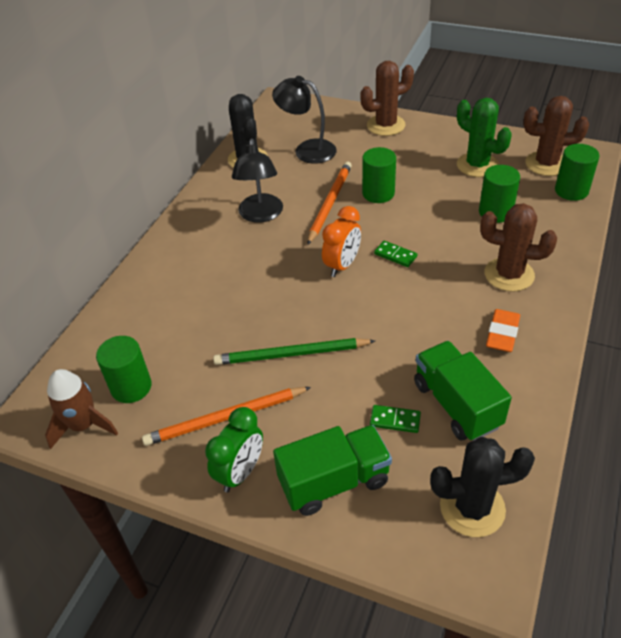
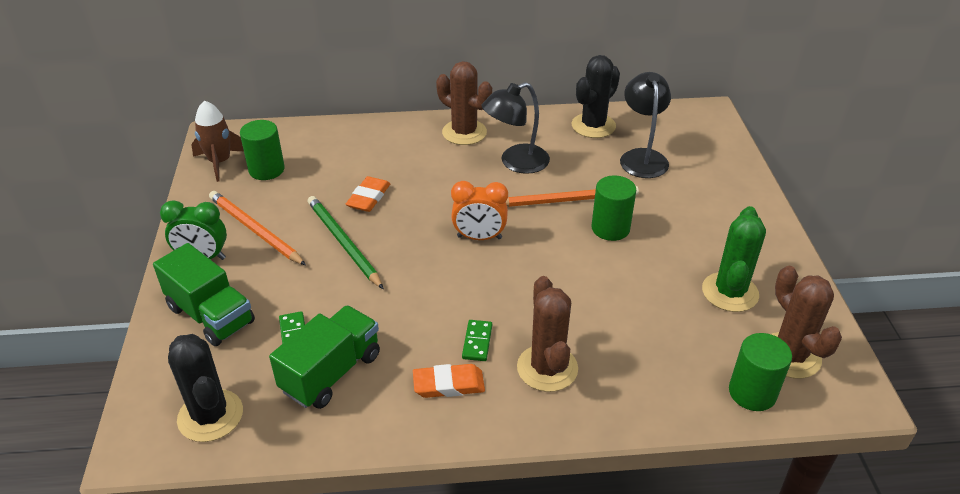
camera: 60 degrees right, 5 degrees down
brown cactus [360,61,414,136] -> brown cactus moved to [436,61,492,145]
green domino [374,241,417,267] -> green domino moved to [462,320,492,361]
green cylinder [479,165,520,223] -> none
none -> orange eraser [346,176,390,212]

